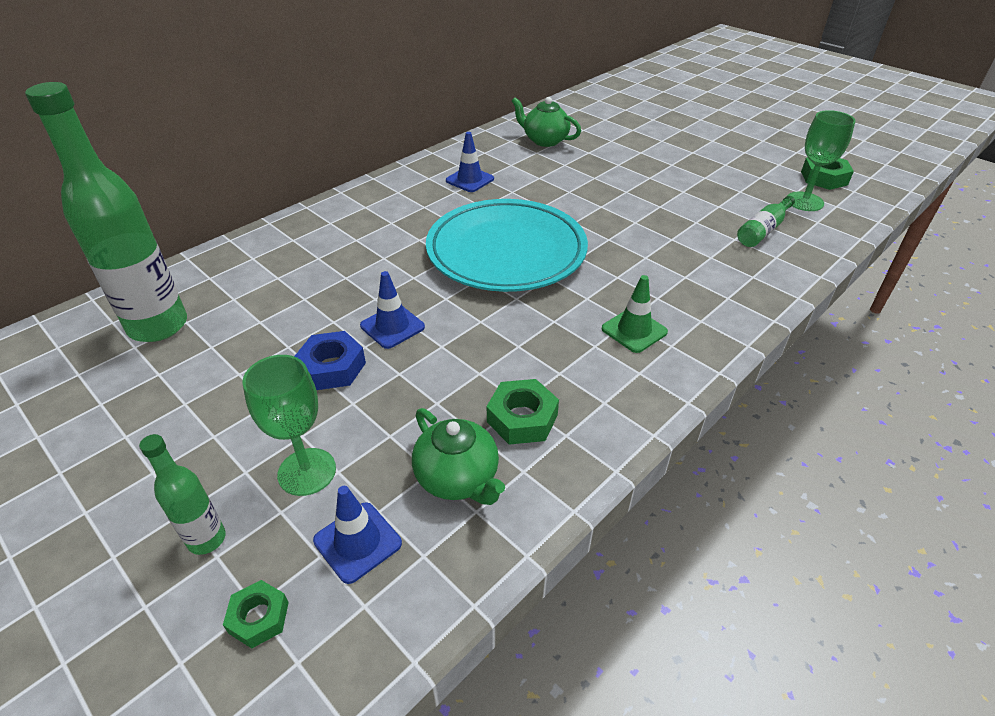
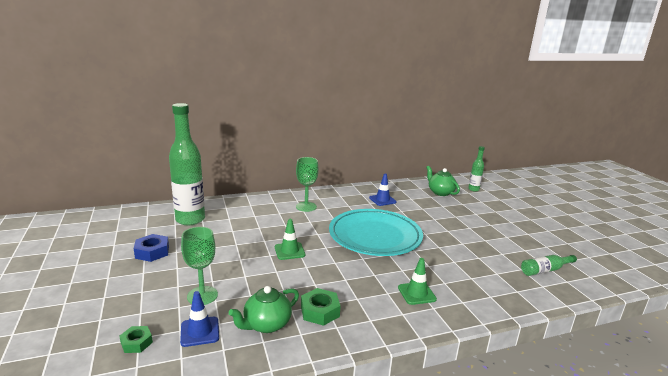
camera: 25 degrees right, 20 degrees down
green bottle [139,434,226,555] -> green bottle moved to [468,146,485,192]
blue nut [294,331,366,390] -> blue nut moved to [134,234,169,262]
blue traffic cone [360,271,425,349] -> green traffic cone [275,219,305,260]
green teapot [412,408,505,505] -> green teapot turned 60 degrees clockwise [228,286,299,333]
green goblet [787,110,856,211] -> green goblet moved to [296,157,319,212]
green nut [801,158,854,190] -> none

